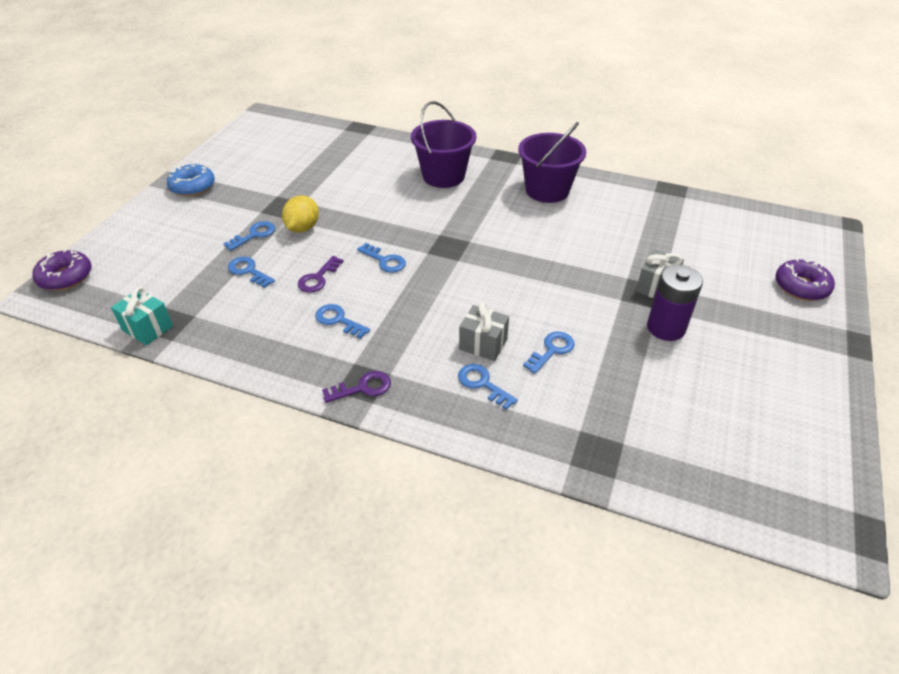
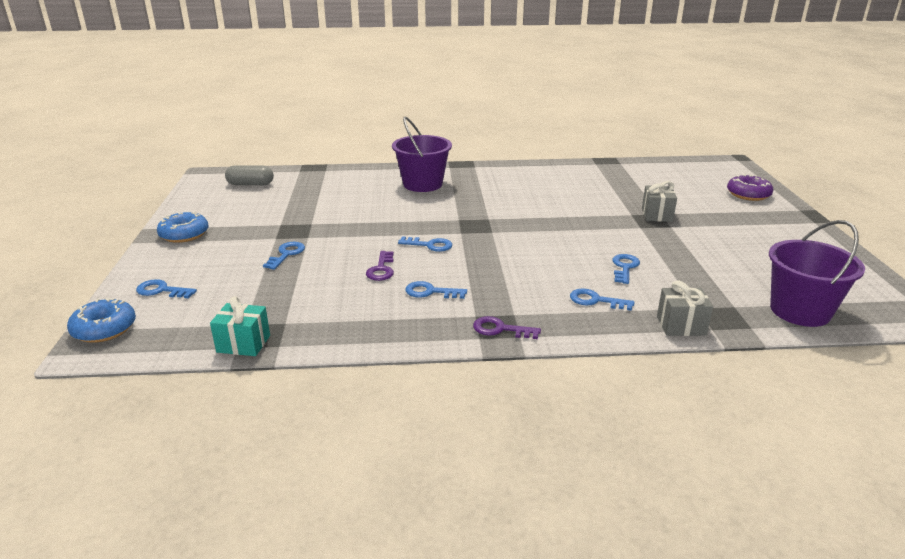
camera: 25 degrees left, 15 degrees down
purple donut [32,249,92,291] -> blue donut [67,298,136,343]
blue key [228,257,275,288] -> blue key moved to [136,279,197,298]
yellow lemon [282,195,319,233] -> none
purple key [322,371,391,403] -> purple key turned 120 degrees counterclockwise [473,316,541,339]
grey gift [459,302,509,361] -> grey gift moved to [657,280,713,336]
purple bucket [518,122,586,203] -> purple bucket moved to [769,220,865,327]
purple battery [647,265,703,341] -> none
none -> grey capsule [225,165,274,185]

